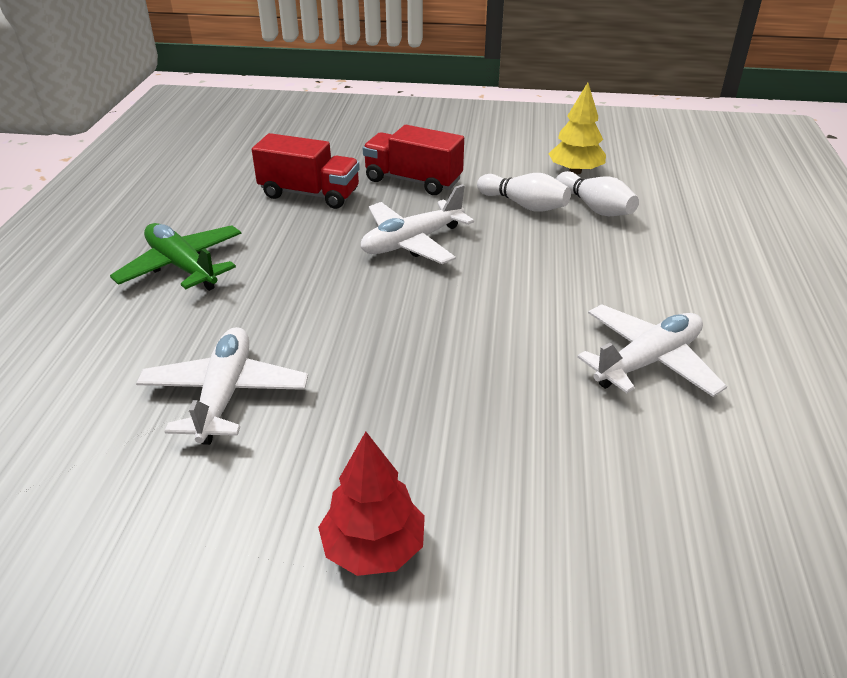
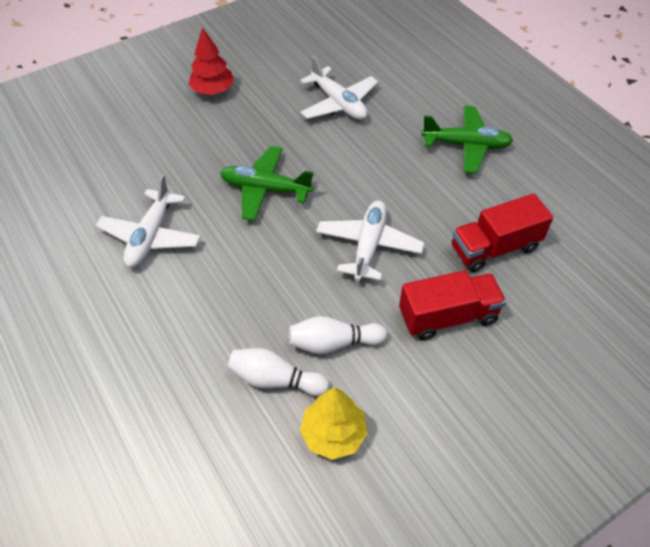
camera: 140 degrees right, 15 degrees up
none -> green plane [220,146,314,221]

